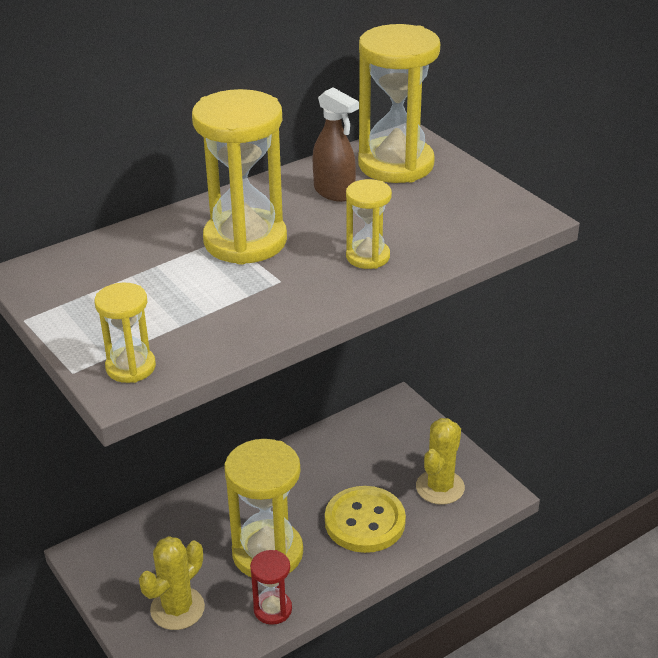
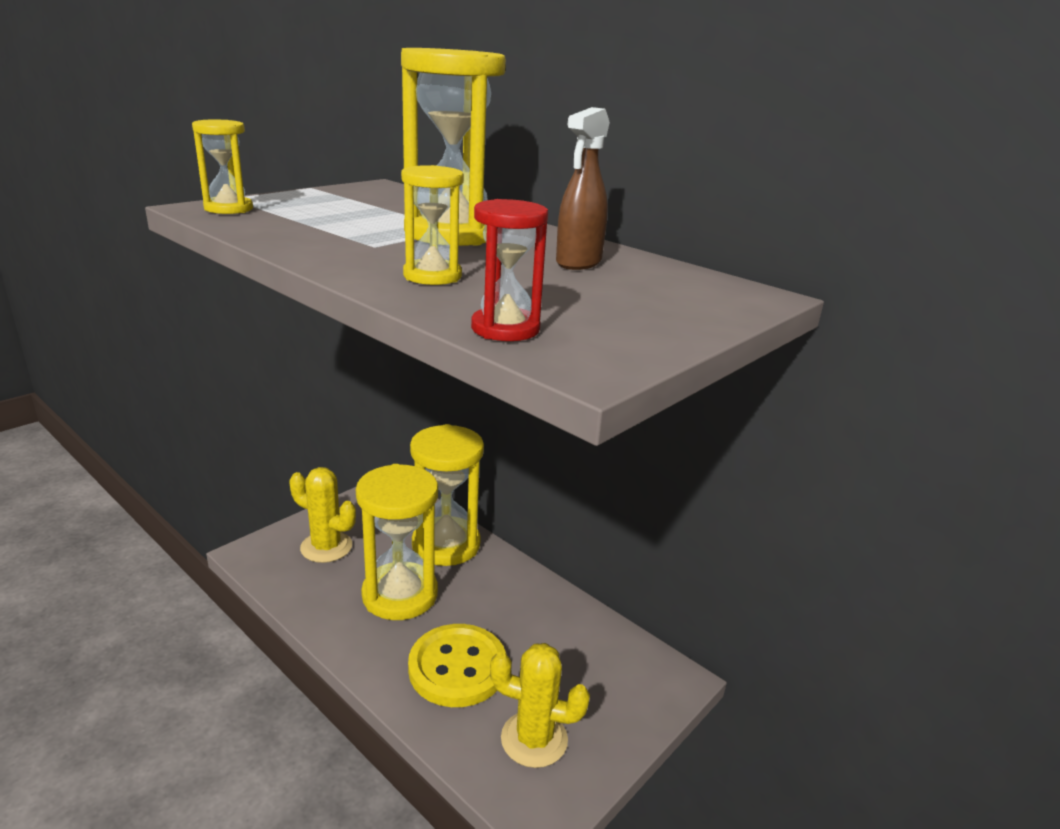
camera: 75 degrees right, 10 degrees down
red hourglass [250,550,292,625] -> red hourglass moved to [471,199,548,341]
yellow hourglass [358,24,440,183] -> yellow hourglass moved to [410,424,484,566]

